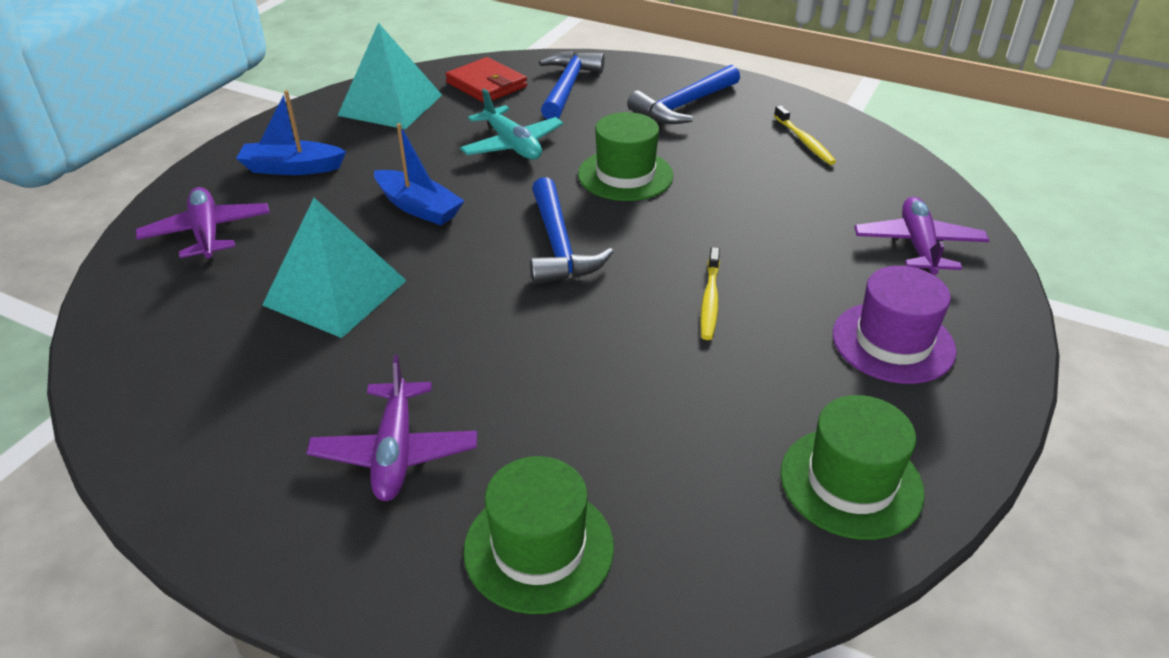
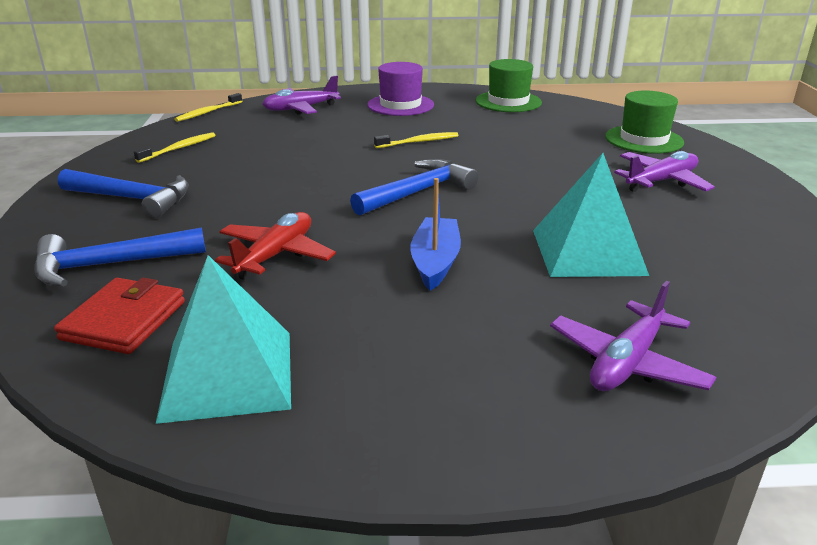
camera: 120 degrees left, 10 degrees down
blue boat [236,90,346,175] -> none
turquoise plane [460,89,563,160] -> red plane [215,212,336,280]
green hat [578,112,673,201] -> none
none -> yellow toothbrush [174,93,242,122]

